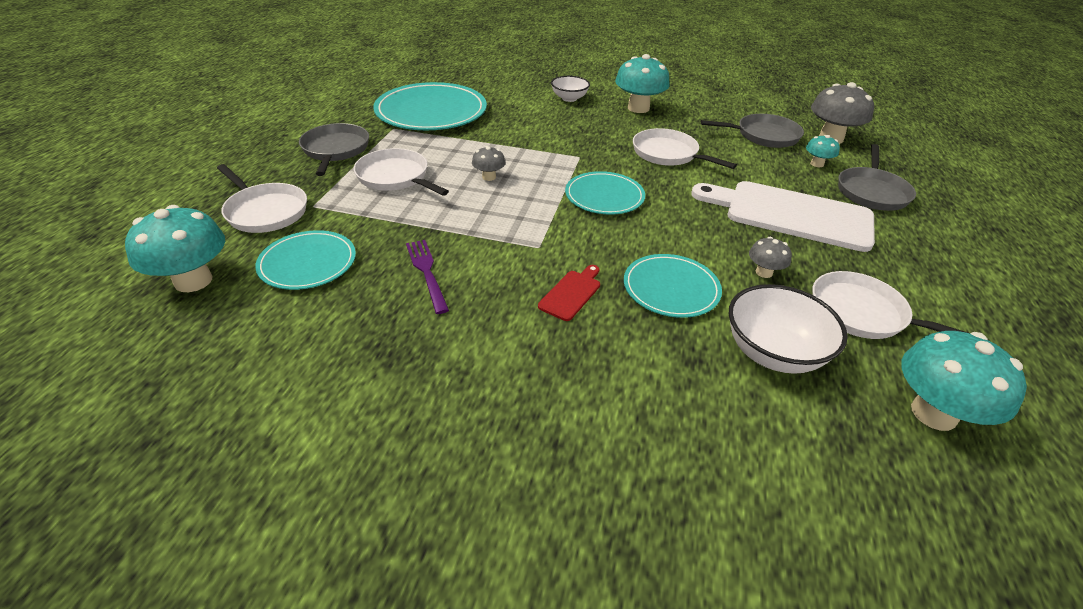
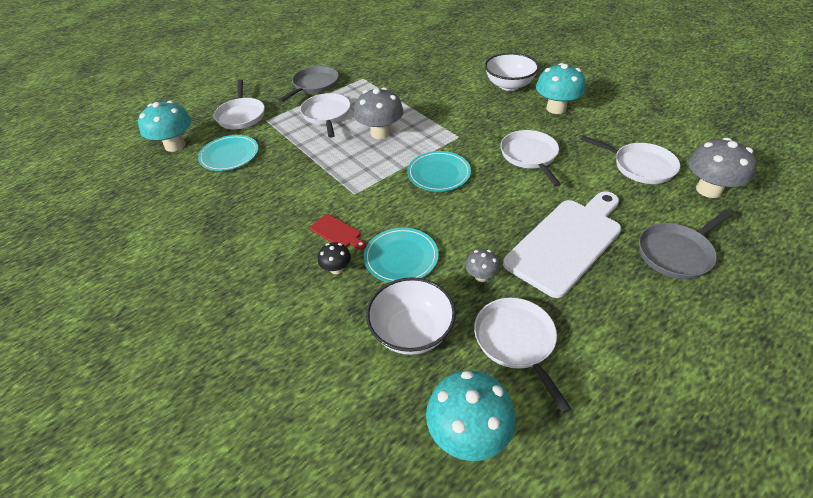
camera: 40 degrees right, 5 degrees up
turquoise plate [373,82,487,130] -> none
purple fork [406,240,449,314] -> none
grey mushroom [472,146,506,181] -> grey mushroom [354,87,404,139], size x1.95
red cutting board [538,265,600,321] -> red cutting board turned 60 degrees clockwise [310,214,366,250]
white bowl [551,76,590,102] -> white bowl [485,53,539,91], size x1.60
white cutting board [691,181,875,252] -> white cutting board turned 75 degrees clockwise [503,191,621,298]
grey pan [701,114,804,148] -> white pan [580,135,680,184]
turquoise mushroom [806,135,840,167] -> none
none -> black mushroom [318,242,351,274]

